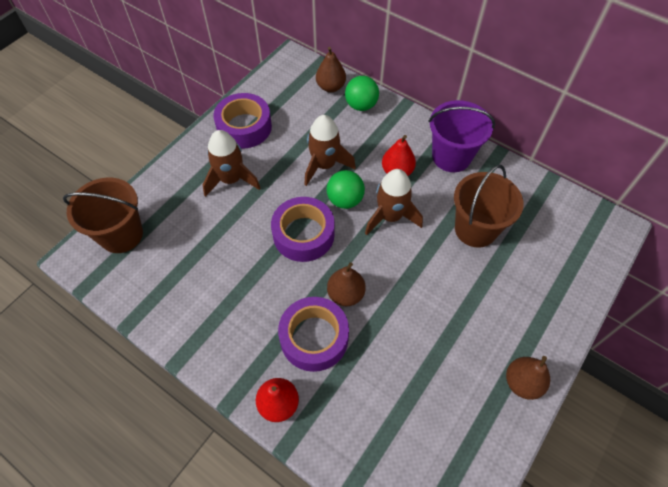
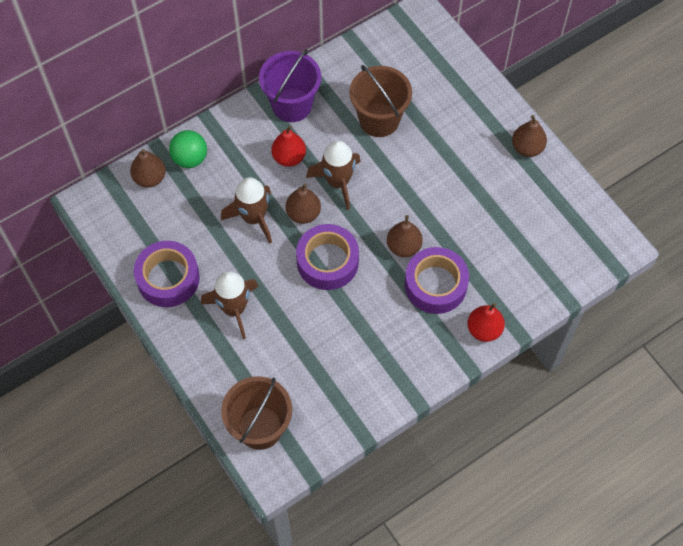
camera: 70 degrees left, 5 degrees up
green ball [326,170,365,209] -> brown pear [286,183,321,224]

